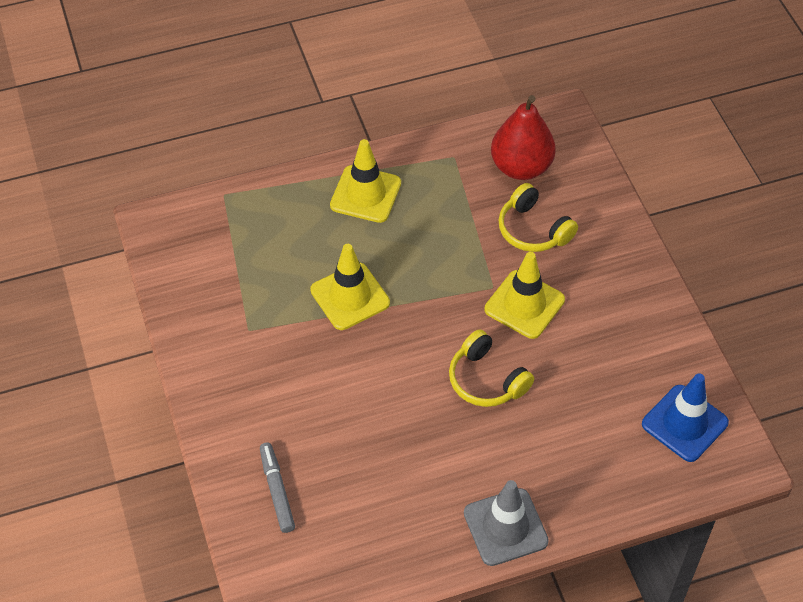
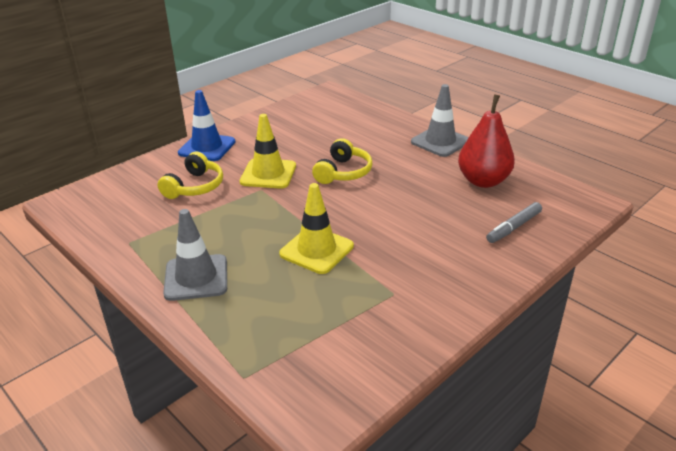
camera: 115 degrees left, 20 degrees down
yellow traffic cone [330,139,401,223] -> grey traffic cone [163,209,227,301]
red pear [491,95,556,180] -> red pear moved to [458,94,515,188]
blue traffic cone [642,373,729,462] -> blue traffic cone moved to [178,90,236,161]

